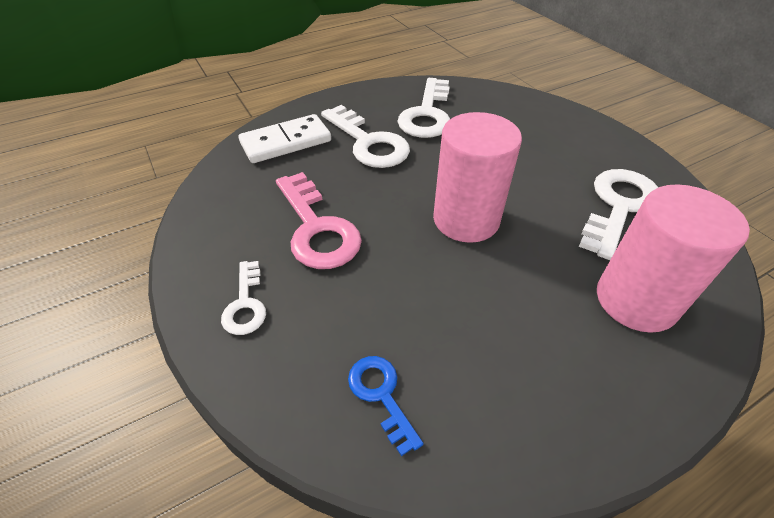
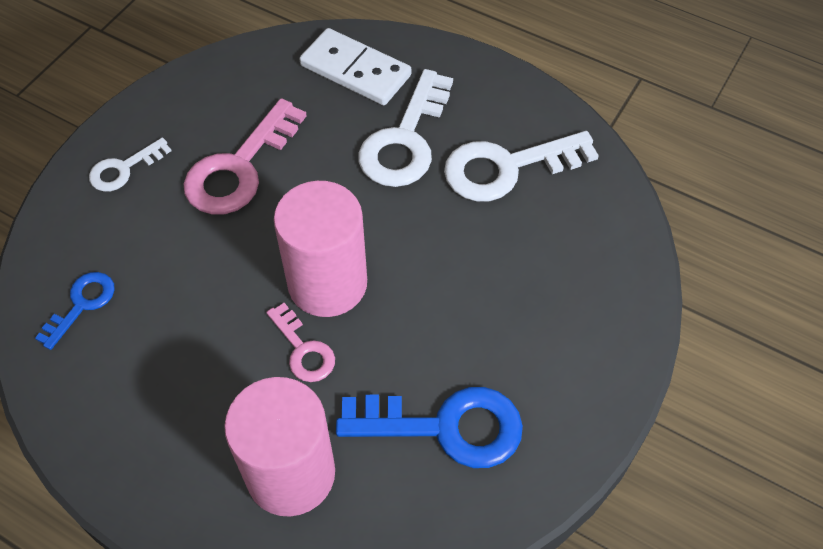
camera: 60 degrees right, 10 degrees up
white key [579,169,659,260] -> blue key [336,387,523,468]
none -> pink key [266,303,335,382]

